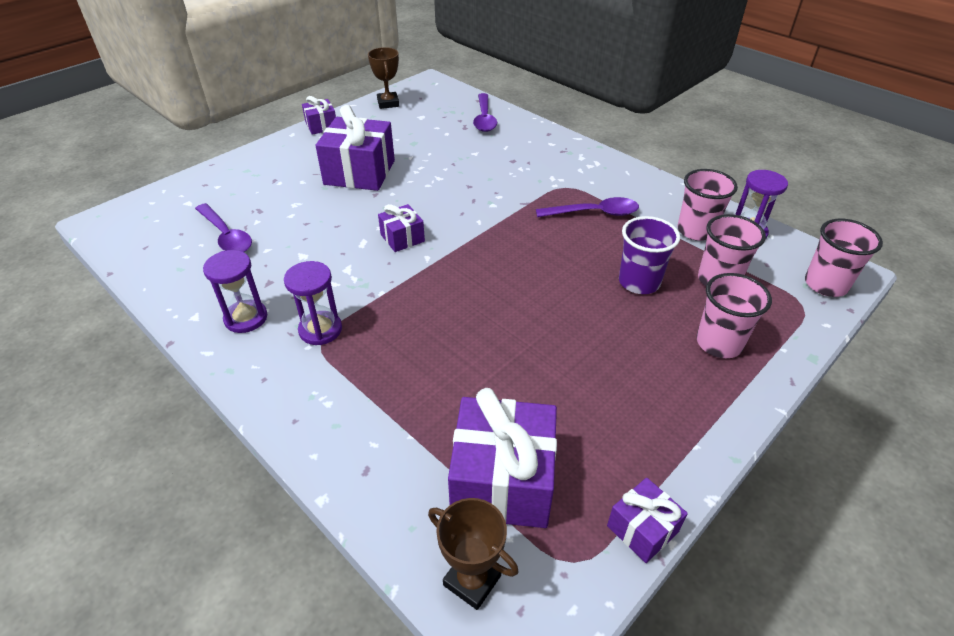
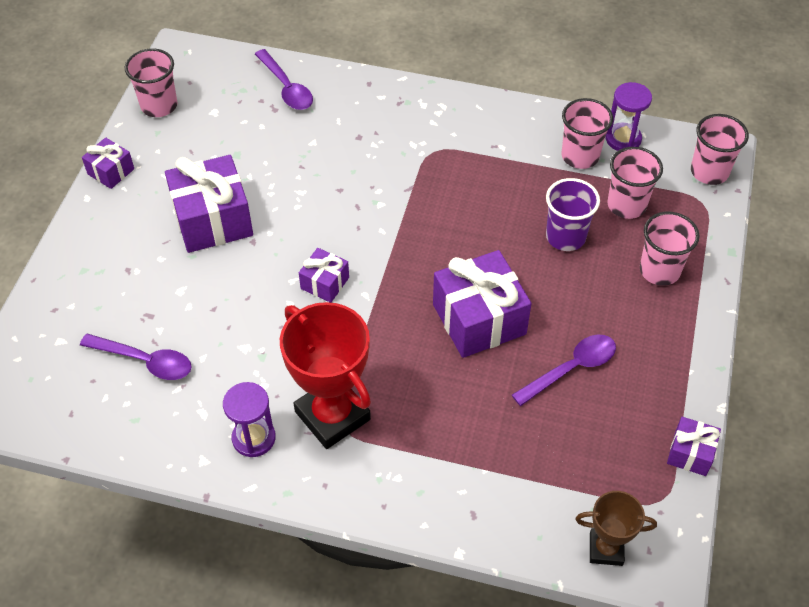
camera: 30 degrees left, 10 degrees up
purple hourglass [284,261,342,345] -> red trophy [280,302,371,449]
brown trophy [368,47,399,109] -> pink cup [125,48,177,117]
purple gift [448,388,557,528] -> purple gift moved to [433,250,532,358]
purple spoon [536,197,639,217] -> purple spoon moved to [512,335,616,406]

